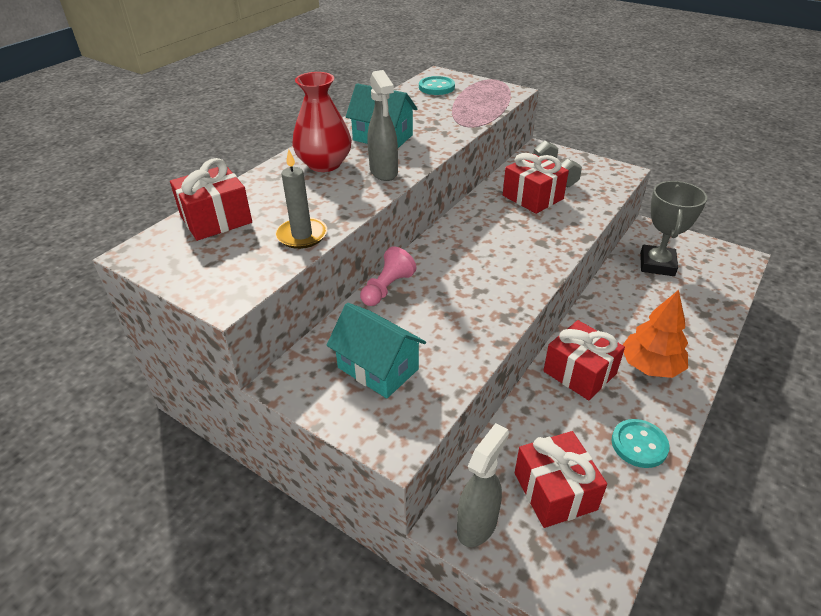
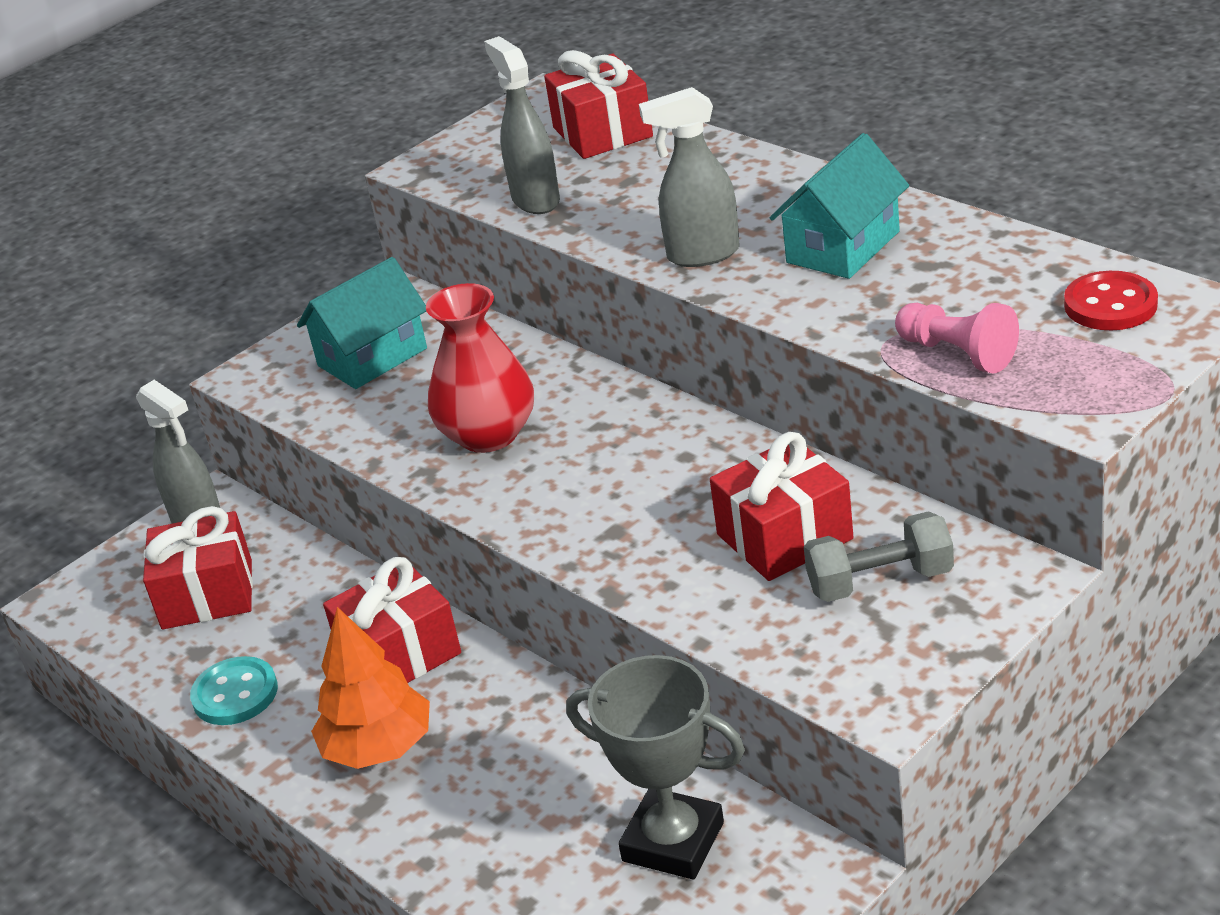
camera: 105 degrees right, 5 degrees down
grey candle [276,149,327,249] -> grey spray bottle [484,36,560,214]
red vase [292,72,352,172] -> red vase moved to [426,283,534,453]
pink pawn [360,246,417,306] -> pink pawn moved to [895,303,1019,374]
turquoise button [419,76,455,95] -> red button [1064,271,1158,330]

